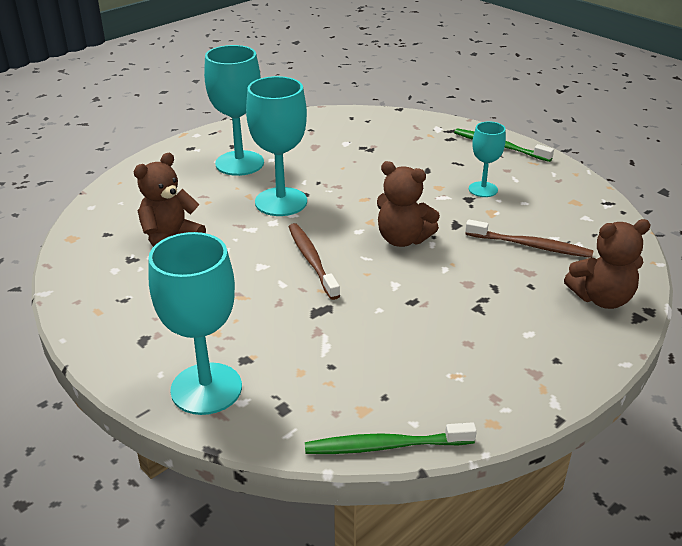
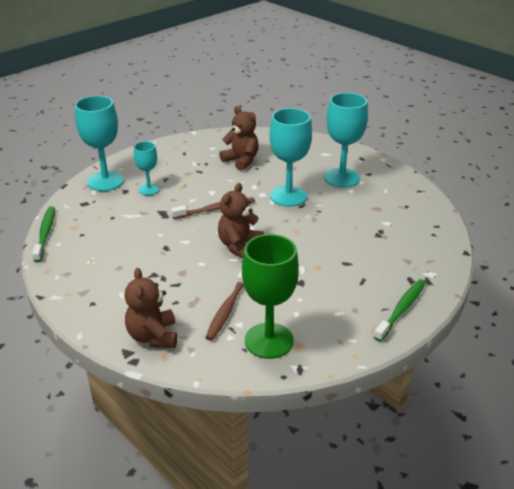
camera: 90 degrees right, 0 degrees up
turquoise goblet [469,121,506,197] -> turquoise goblet moved to [134,141,160,195]
none -> green goblet [242,234,299,359]

